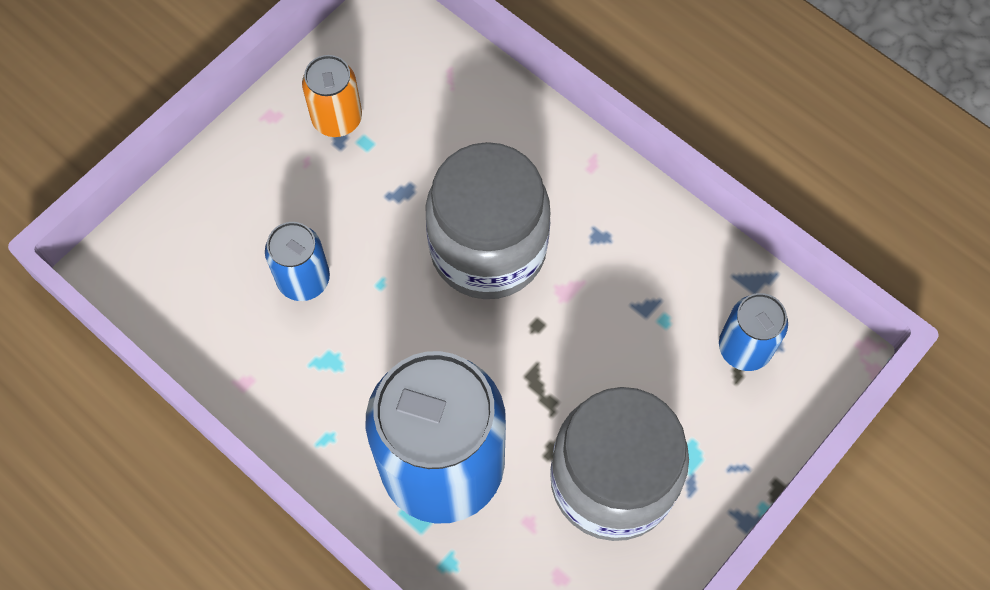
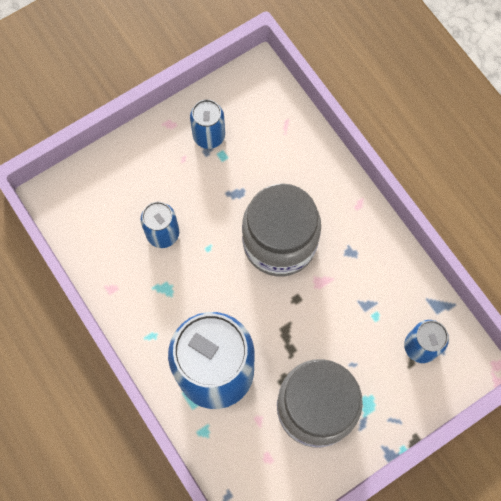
camera: 15 degrees right, 5 degrees up
orange can [302,55,362,137] -> blue can [190,99,225,149]

